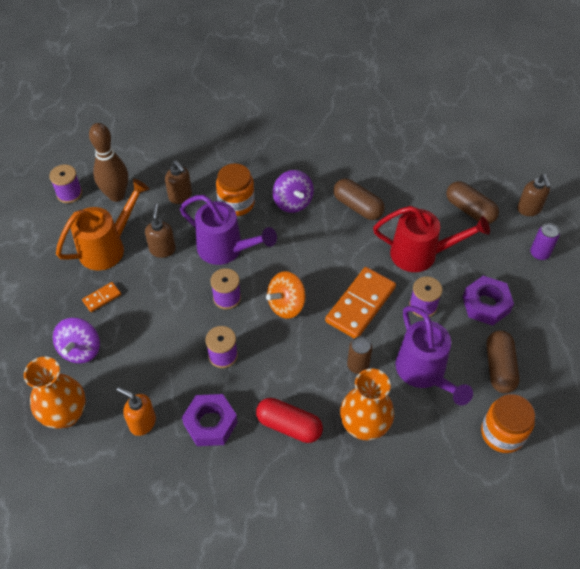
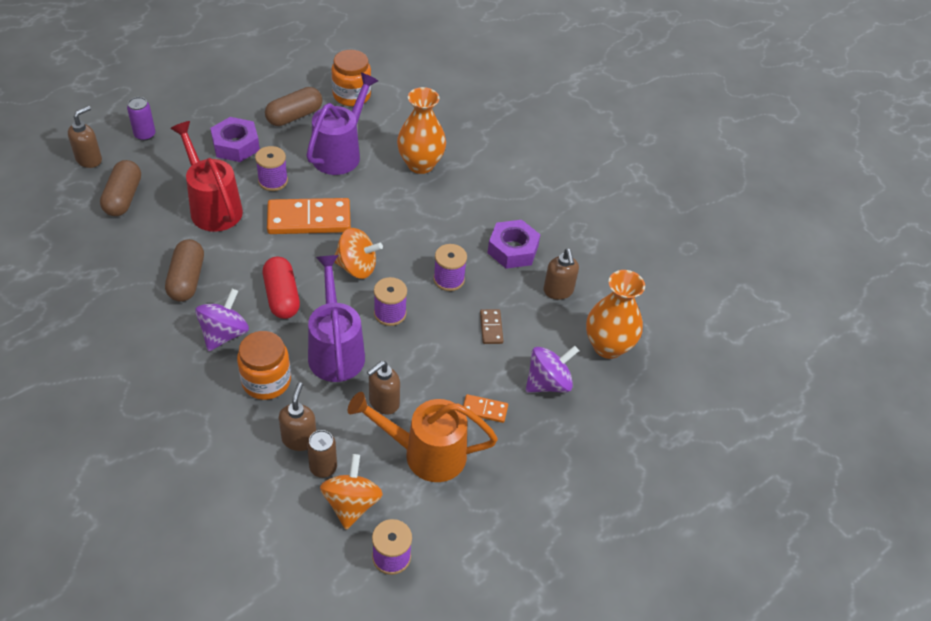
camera: 135 degrees left, 5 degrees down
brown bowling pin [89,123,128,202] -> orange spinning top [320,454,383,530]
orange soap dispenser [116,387,156,436] -> brown soap dispenser [543,249,579,300]
red capsule [256,398,323,443] -> red capsule moved to [263,257,300,319]
brown can [347,336,372,374] -> brown can moved to [307,430,337,478]
none -> brown domino [480,309,503,344]

